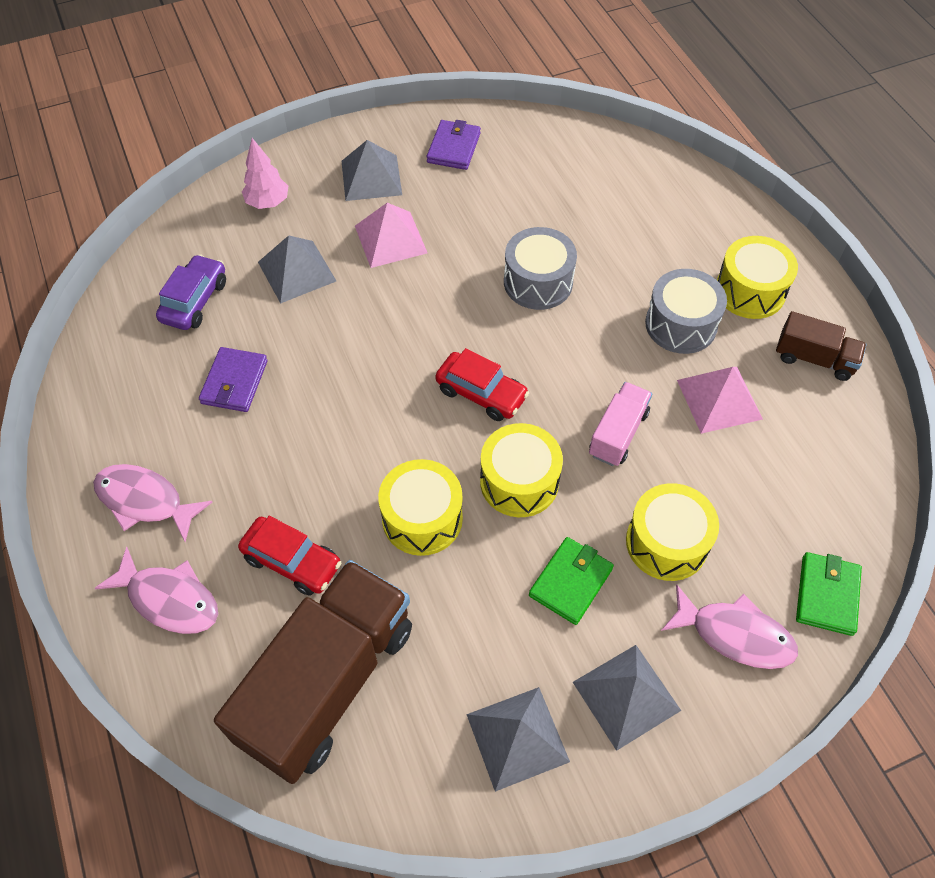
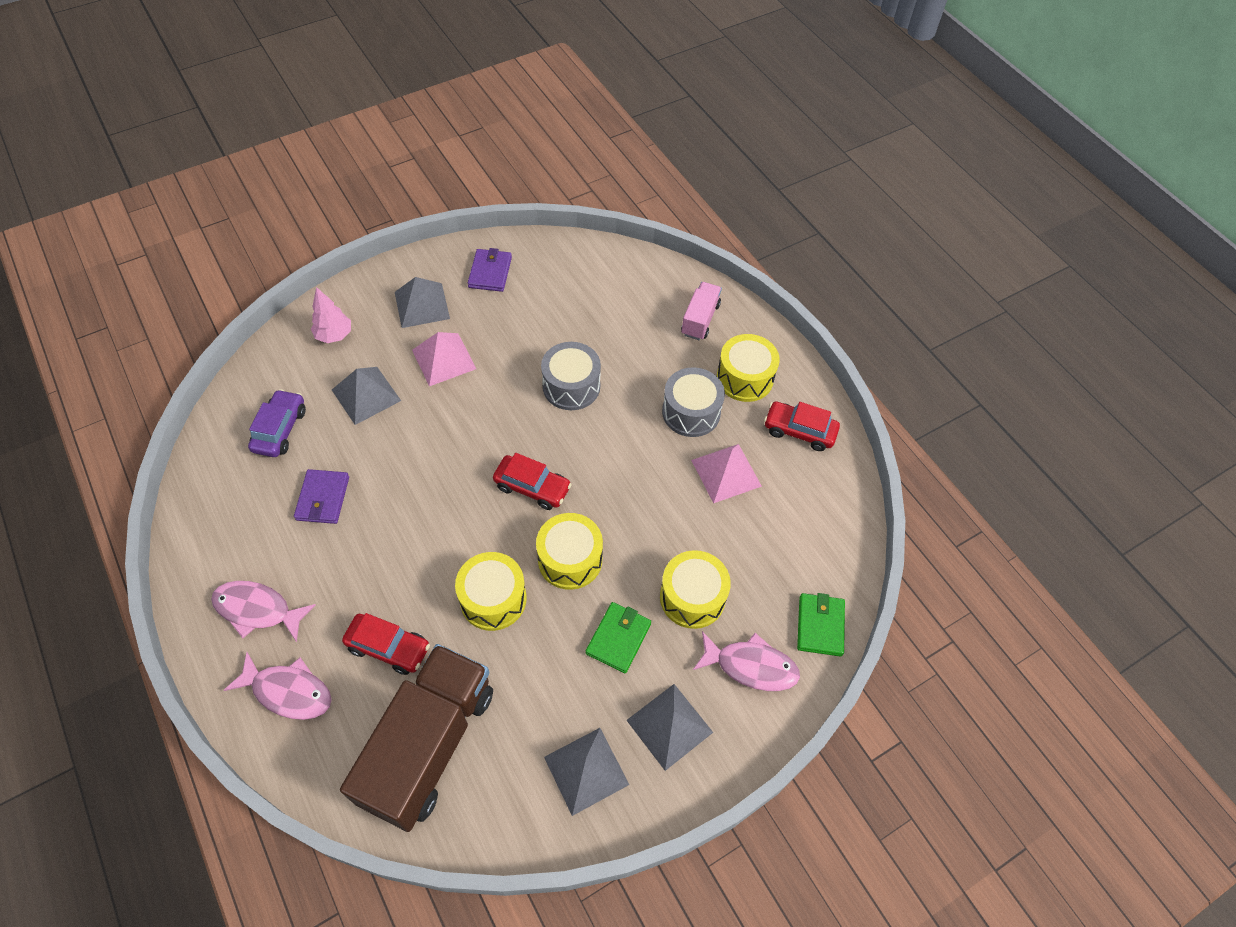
camera: 10 degrees left, 0 degrees up
pink truck [589,382,652,466] -> pink truck moved to [681,282,722,340]
brown truck [776,311,866,381] -> red car [764,401,840,451]

